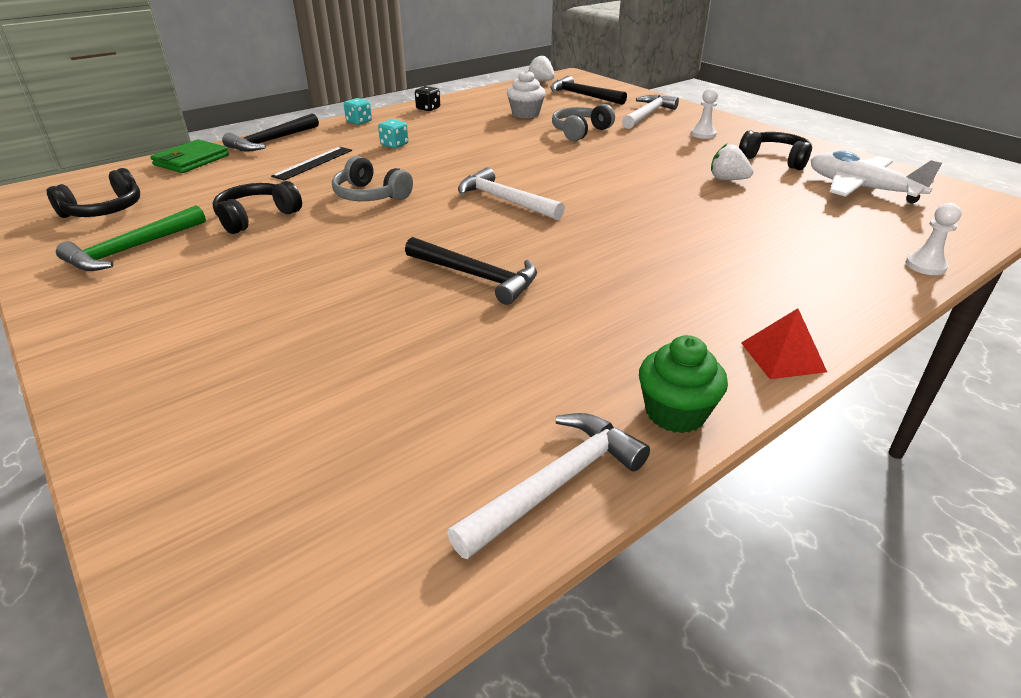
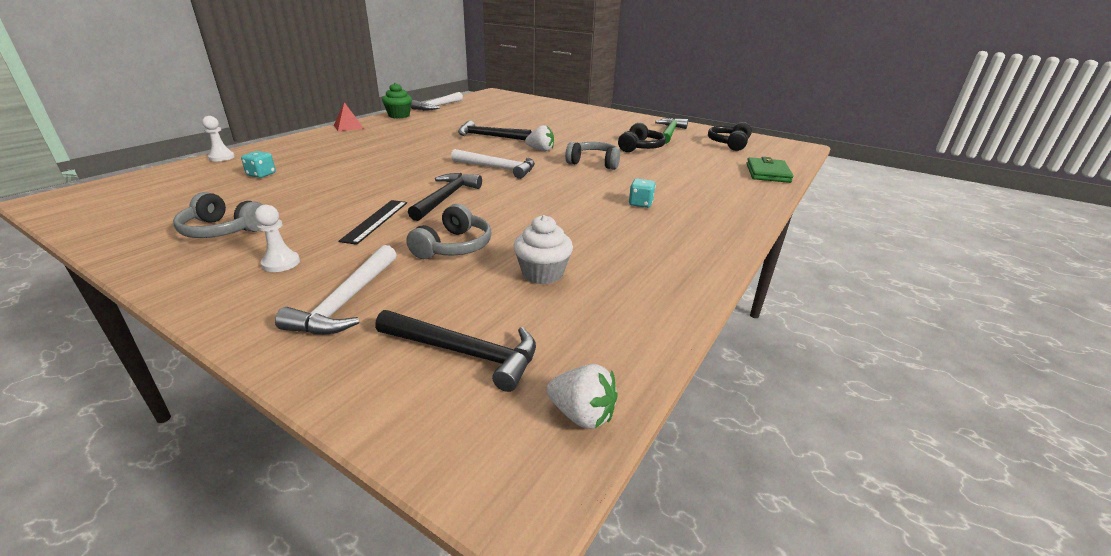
camera: 160 degrees right, 5 degrees down
black hammer [222,113,319,152] -> black hammer moved to [408,173,482,221]
black ruler [271,147,352,181] -> black ruler moved to [338,200,407,245]
turquoise dice [344,98,372,125] -> turquoise dice moved to [241,151,276,178]
black dice [415,86,440,111] -> none
white strawberry [711,144,754,180] -> white strawberry moved to [525,125,554,151]
black headphones [739,130,812,170] -> grey headphones [173,192,263,238]
white plane [811,151,943,203] -> none

